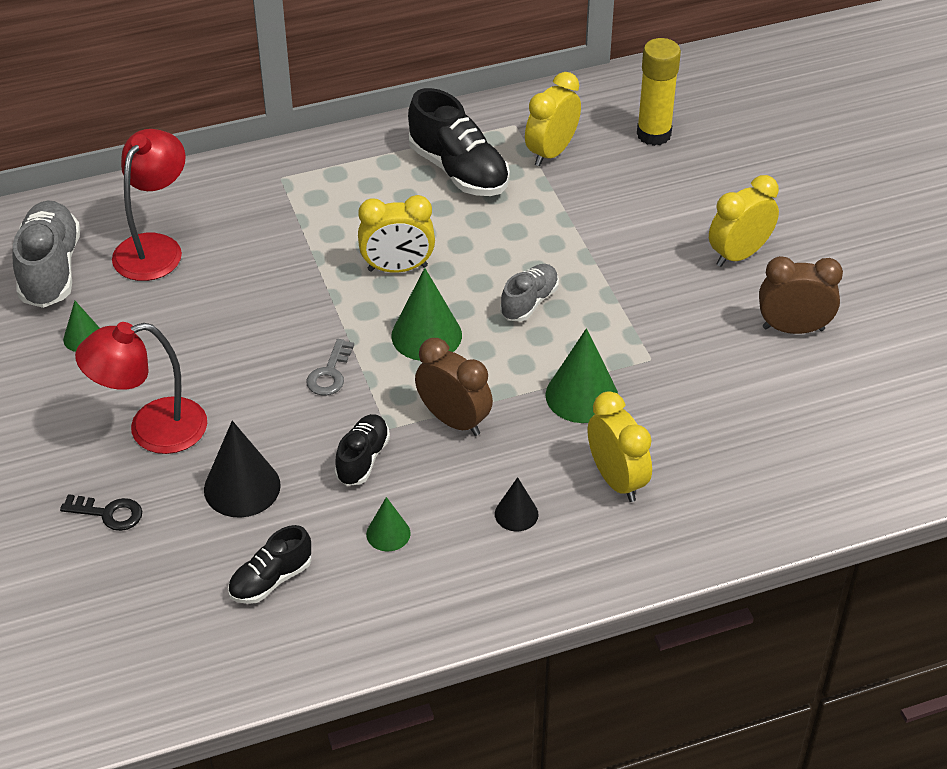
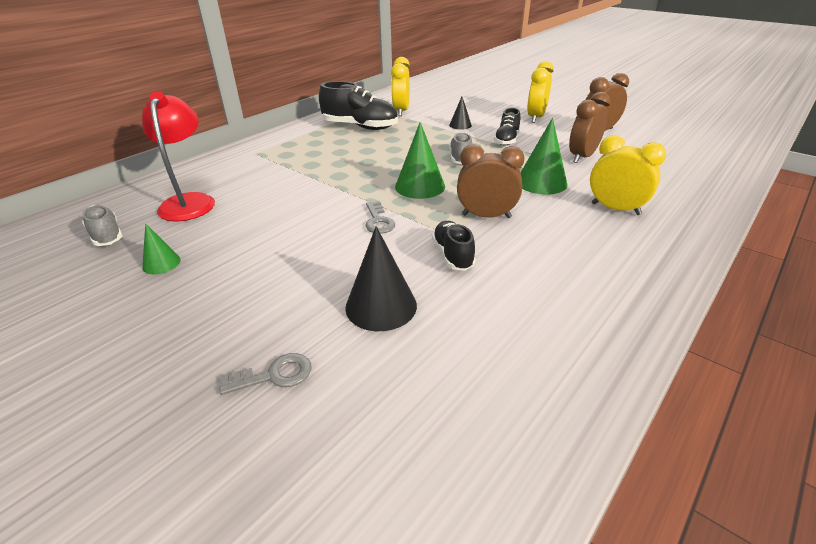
camera: 30 degrees left, 10 degrees down
grey shoe [12,200,80,308] -> grey shoe [82,205,122,246], size x0.59
black key [60,494,142,531] -> grey key [219,353,312,395]
red lamp [75,322,207,454] -> none
black shoe [228,525,311,604] -> black shoe moved to [494,108,520,146]
yellow clock [358,195,435,273] -> none
green cone [366,497,411,551] -> none
black cone [495,477,538,531] -> black cone moved to [449,97,472,130]
yellow glue stick [637,38,681,146] -> none
none -> brown clock [569,92,611,163]

